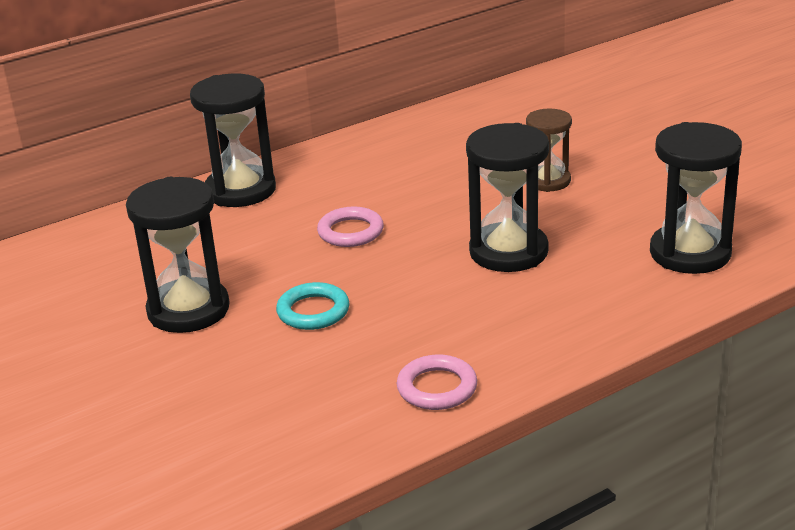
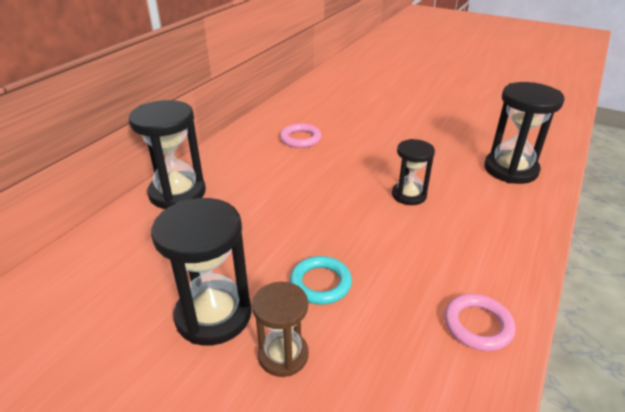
camera: 30 degrees left, 5 degrees up
pink ring [317,207,384,247] -> pink ring moved to [280,123,321,148]
black hourglass [466,123,549,272] -> black hourglass [392,139,435,205], size x0.62
brown hourglass [526,109,572,192] -> brown hourglass moved to [252,282,309,377]

